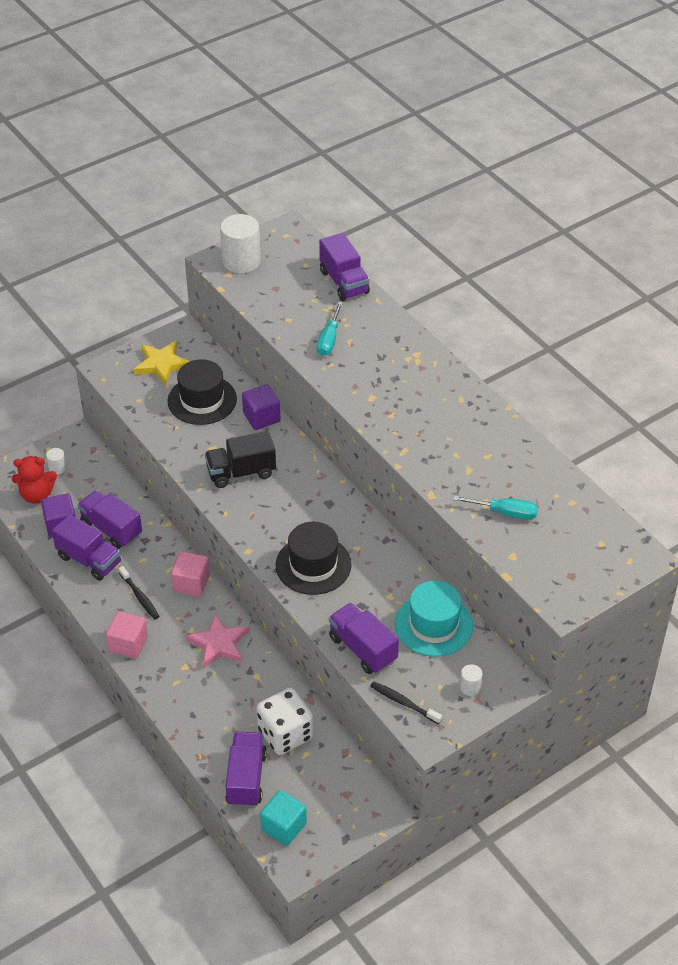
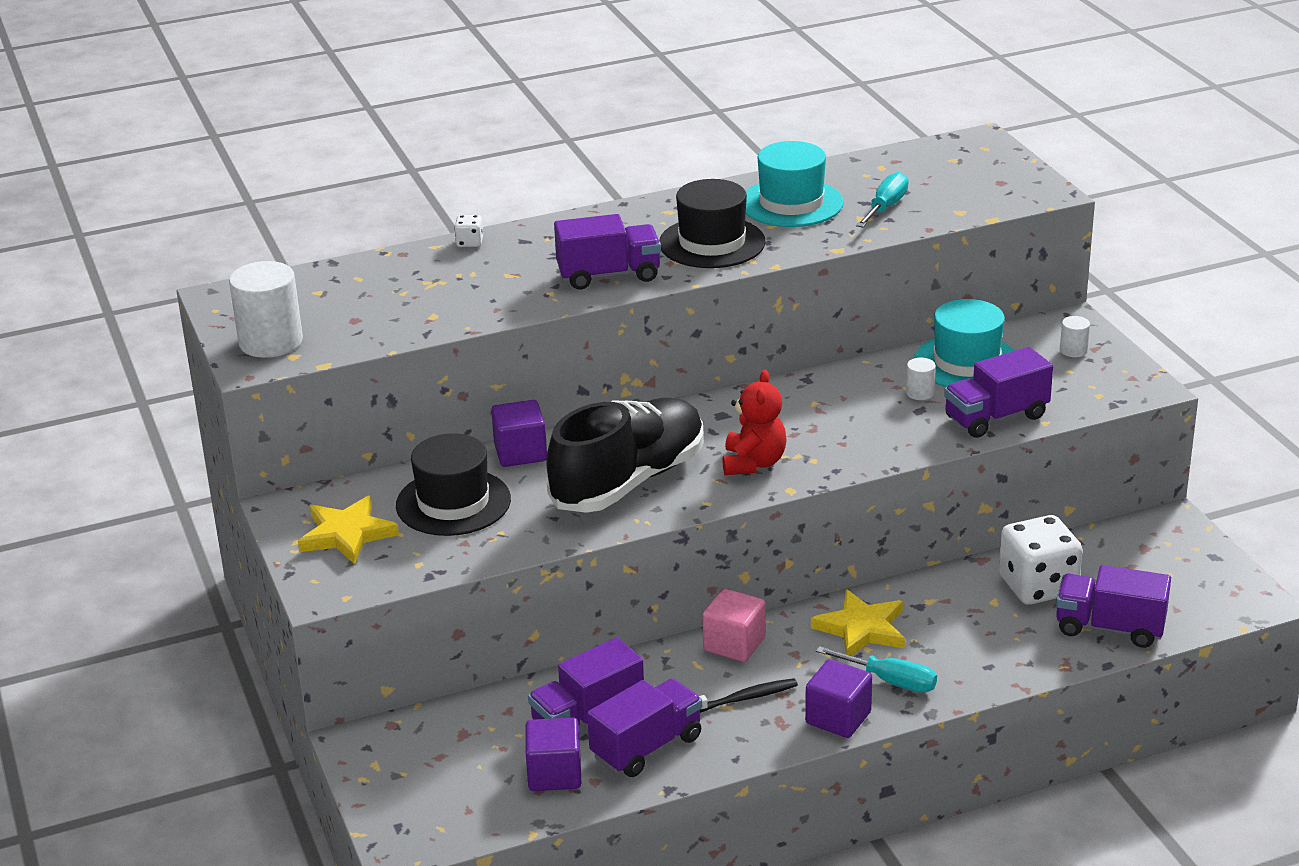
camera: 75 degrees left, 15 degrees down
red teddy bear [12,456,57,504] -> red teddy bear moved to [722,370,787,475]
white cylinder [46,448,66,475] -> white cylinder moved to [906,358,936,400]
pink cube [106,611,148,659] -> purple cube [805,659,872,738]
pink star [186,614,249,668] -> yellow star [811,589,905,656]
black truck [205,431,276,488] -> black shoe [546,398,704,513]
turquoise cube [260,790,307,846] -> none
black hat [276,522,352,595] -> black hat moved to [659,179,766,268]
turquoise screwdriver [317,302,343,356] -> turquoise screwdriver moved to [816,646,937,692]
purple truck [319,233,370,301] -> purple truck moved to [554,214,661,290]
black toothbrush [370,681,442,724] -> none
none -> white dice [454,215,483,247]
none -> turquoise hat [746,141,844,227]

